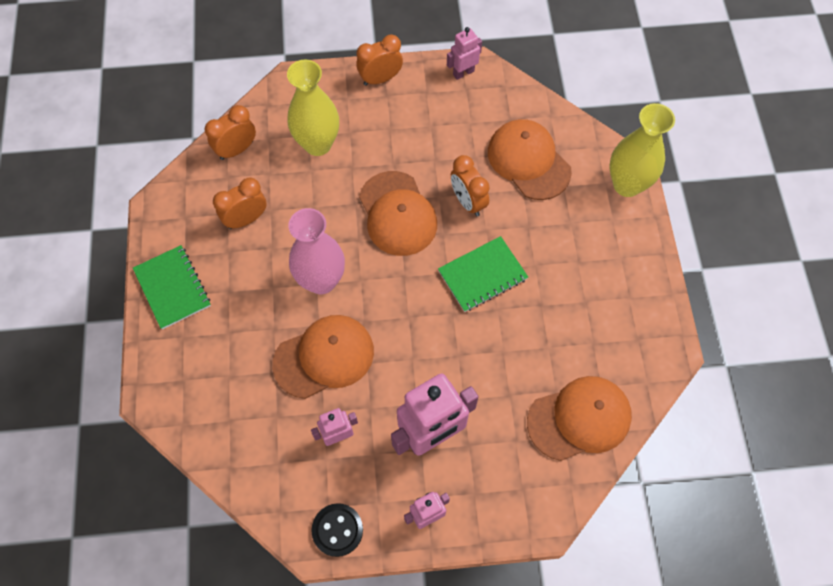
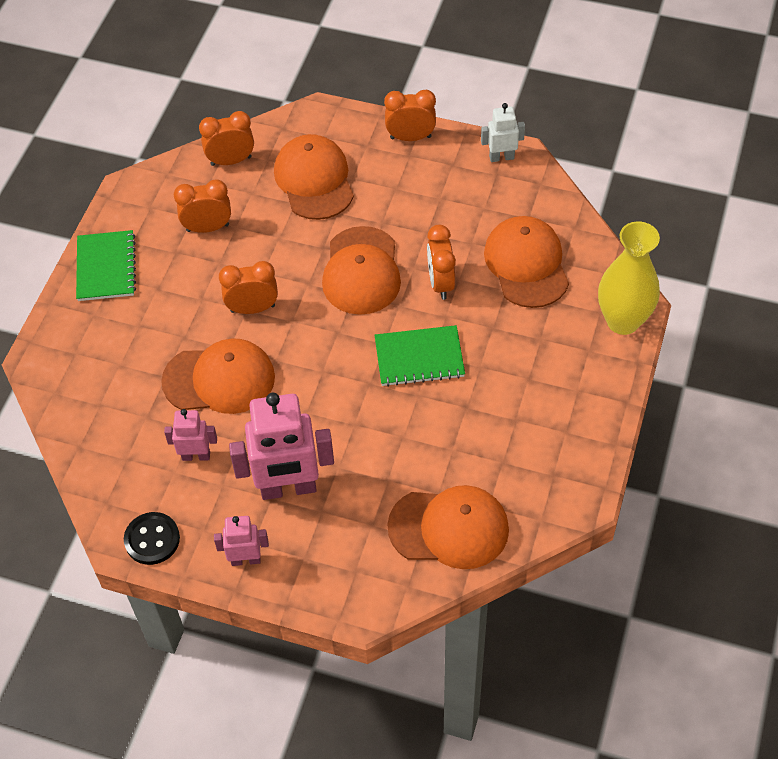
camera: 25 degrees right, 10 degrees down
yellow vase [287,59,339,156] -> orange cap [274,134,354,220]
pink vase [288,208,345,294] -> orange clock [219,261,278,314]
pink robot [447,27,482,80] -> white robot [481,103,525,162]

